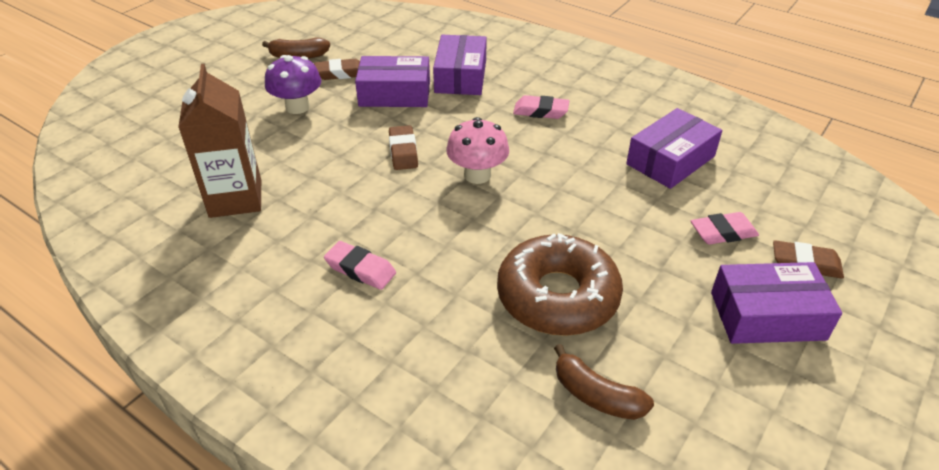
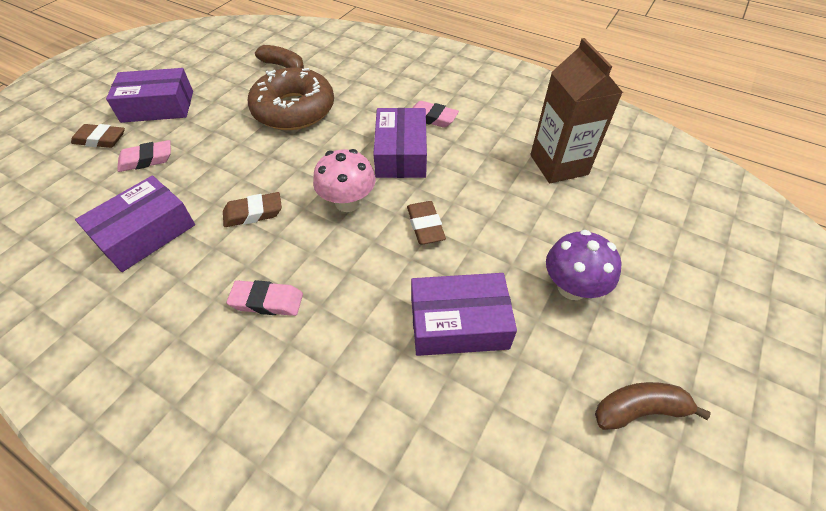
camera: 175 degrees right, 10 degrees up
brown eraser [314,59,360,80] -> brown eraser moved to [223,192,282,227]
purple box [433,35,487,95] -> purple box moved to [373,108,427,178]

